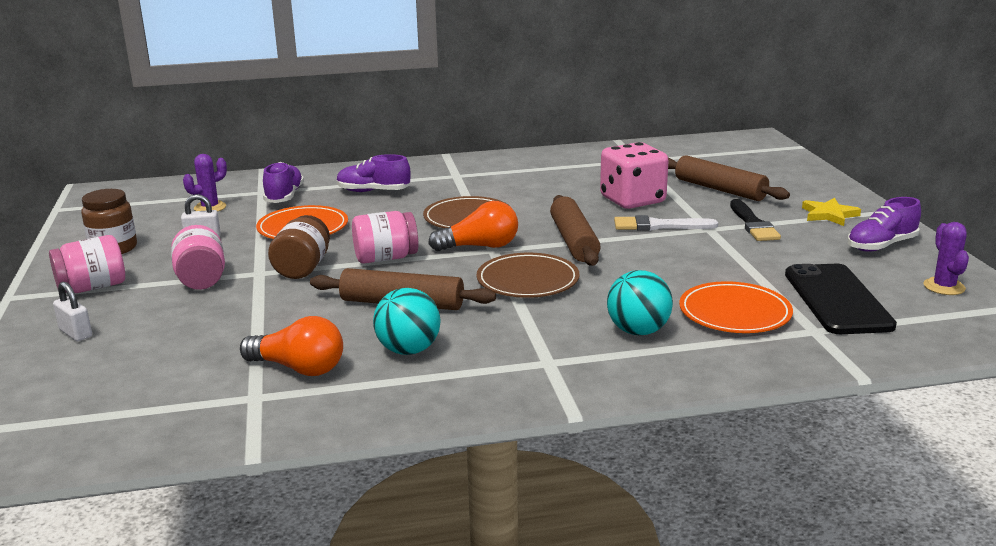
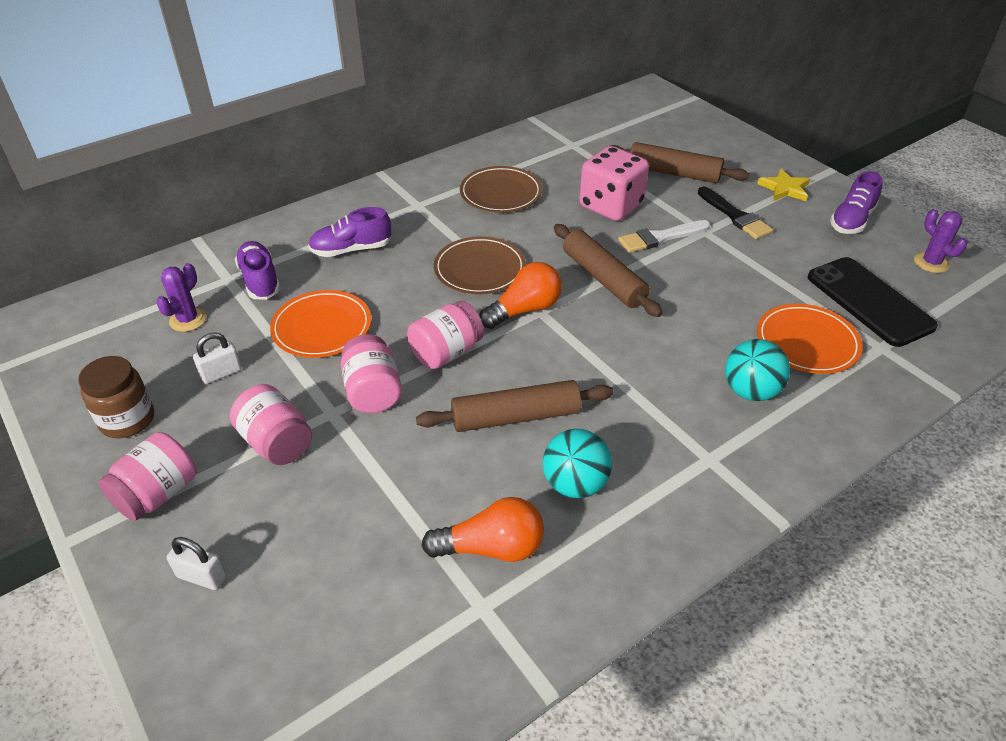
camera: 25 degrees left, 20 degrees up
brown jar [268,215,330,279] -> pink jar [341,334,402,413]
brown plate [476,253,580,298] -> brown plate moved to [460,166,542,213]

